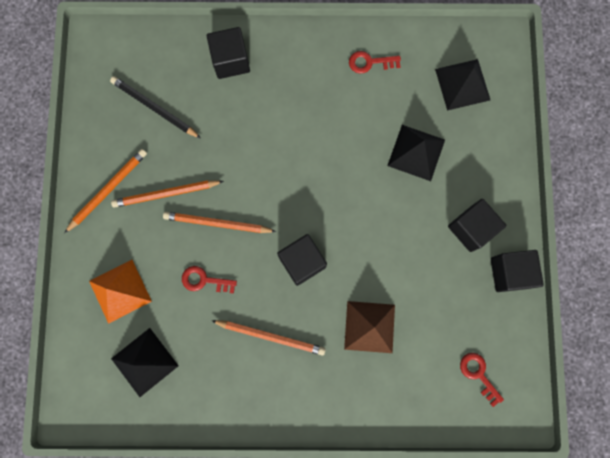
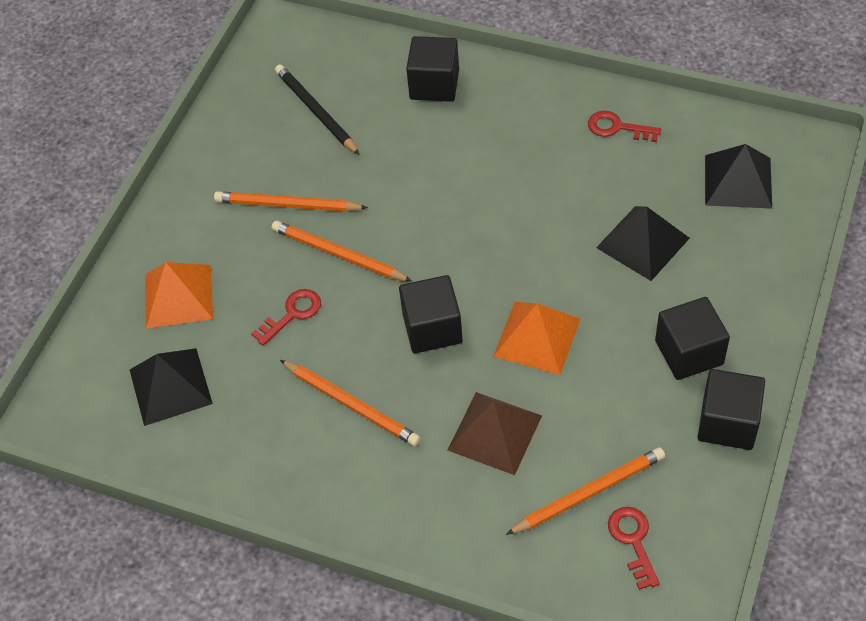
camera: 25 degrees right, 25 degrees down
orange pencil [65,149,147,233] -> orange pencil moved to [506,447,665,535]
red key [182,266,237,294] -> red key turned 105 degrees clockwise [251,289,321,346]
none -> orange pyramid [493,302,580,375]

